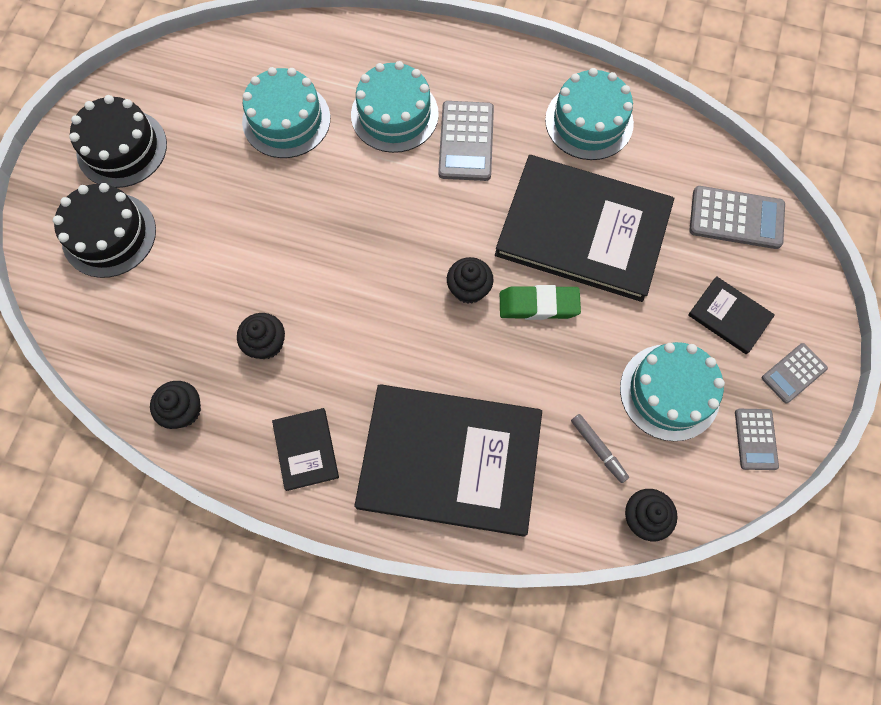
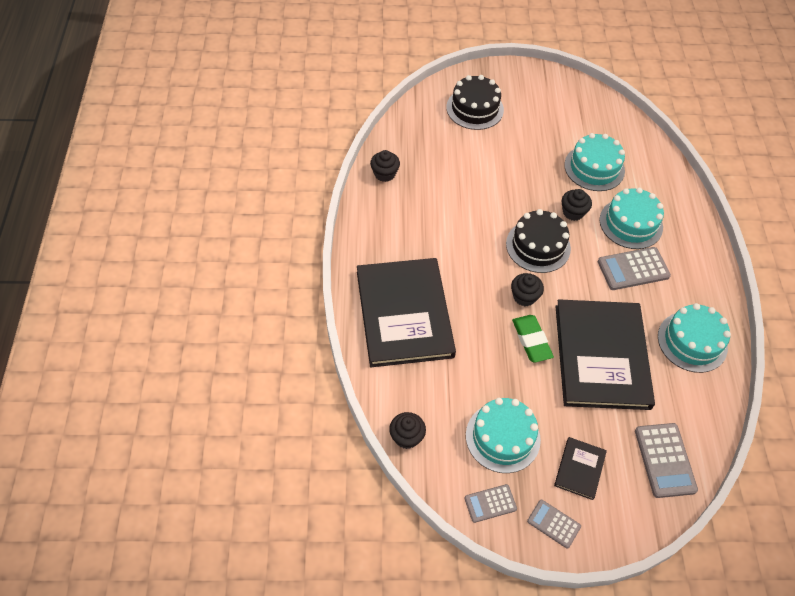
camera: 70 degrees right, 15 degrees down
black cake [69,95,167,188] -> black cake moved to [506,209,571,273]
black cupcake [237,313,285,359] -> black cupcake moved to [562,189,592,221]
black book [272,408,339,491] -> none
grey marker [571,414,629,483] -> none

